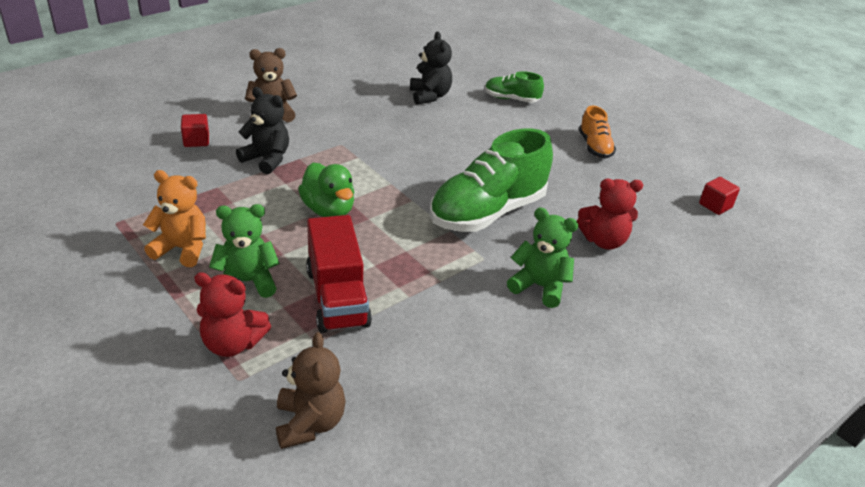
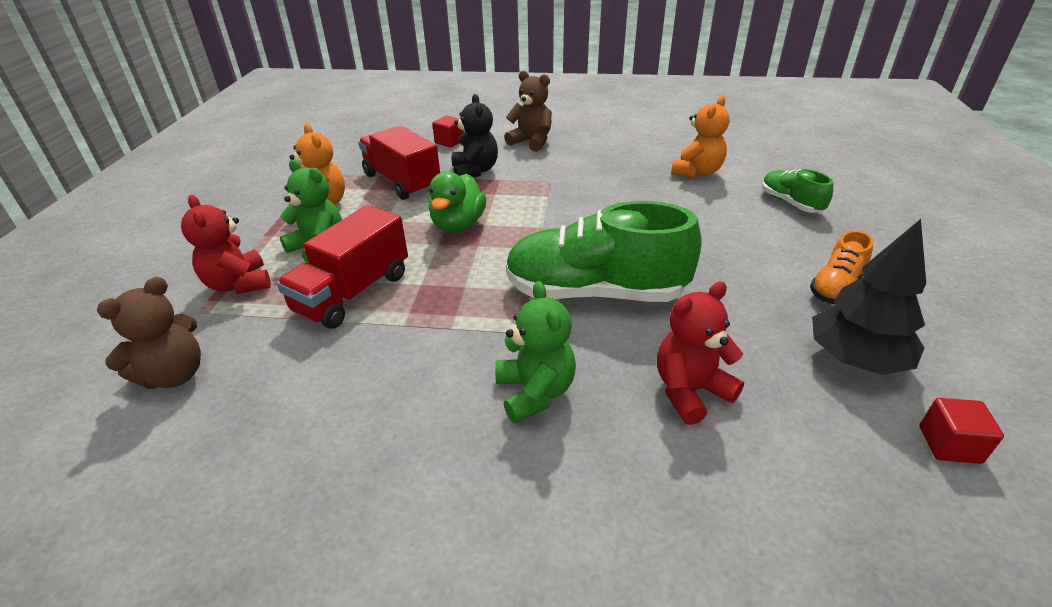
camera: 50 degrees right, 0 degrees up
black teddy bear [410,31,452,104] -> orange teddy bear [671,96,730,178]
red teddy bear [577,179,643,250] -> red teddy bear turned 105 degrees clockwise [657,282,744,425]
none -> red truck [358,126,440,200]
none -> black tree [812,219,926,375]

